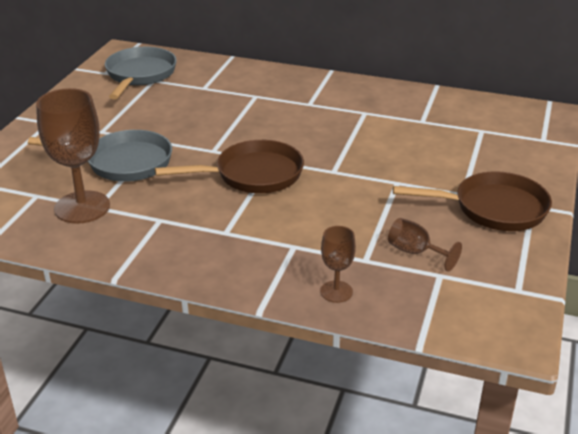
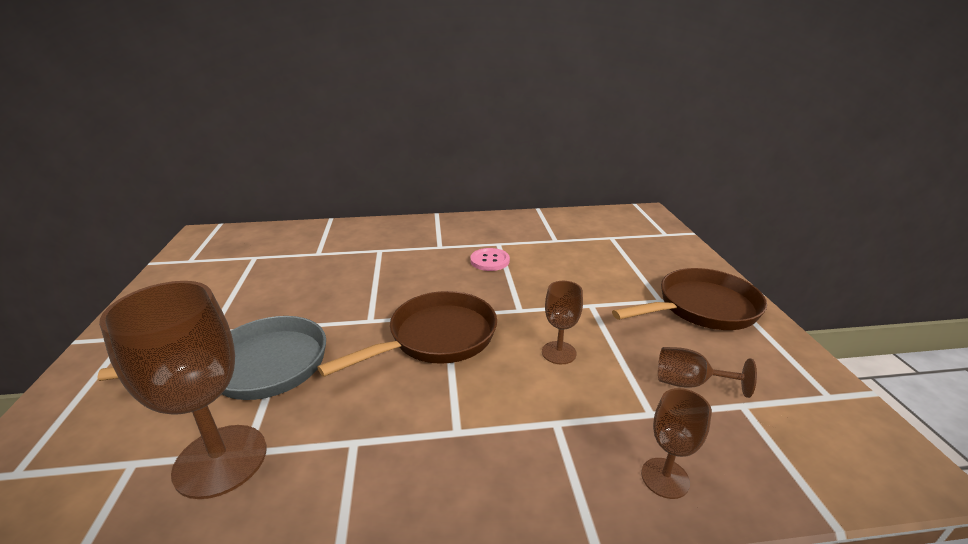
camera: 25 degrees left, 5 degrees down
grey pan [105,47,177,99] -> none
none -> pink button [470,248,510,271]
none -> brown goblet [542,281,583,364]

